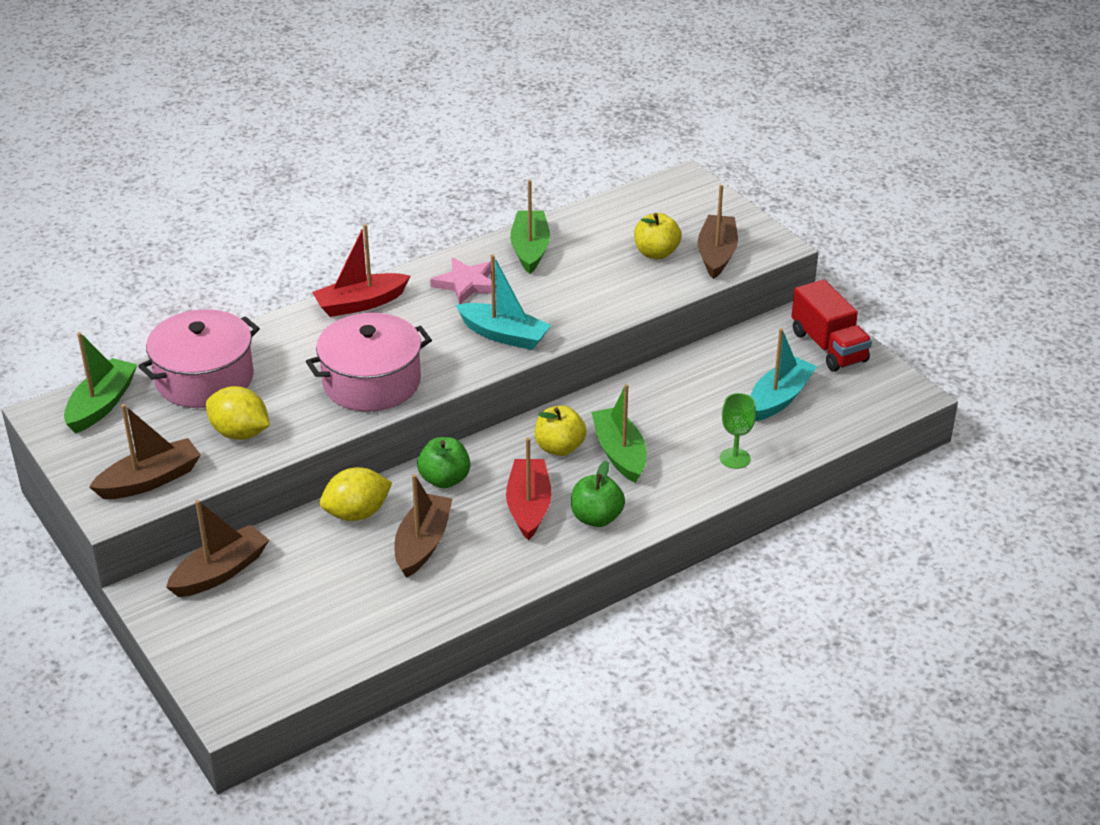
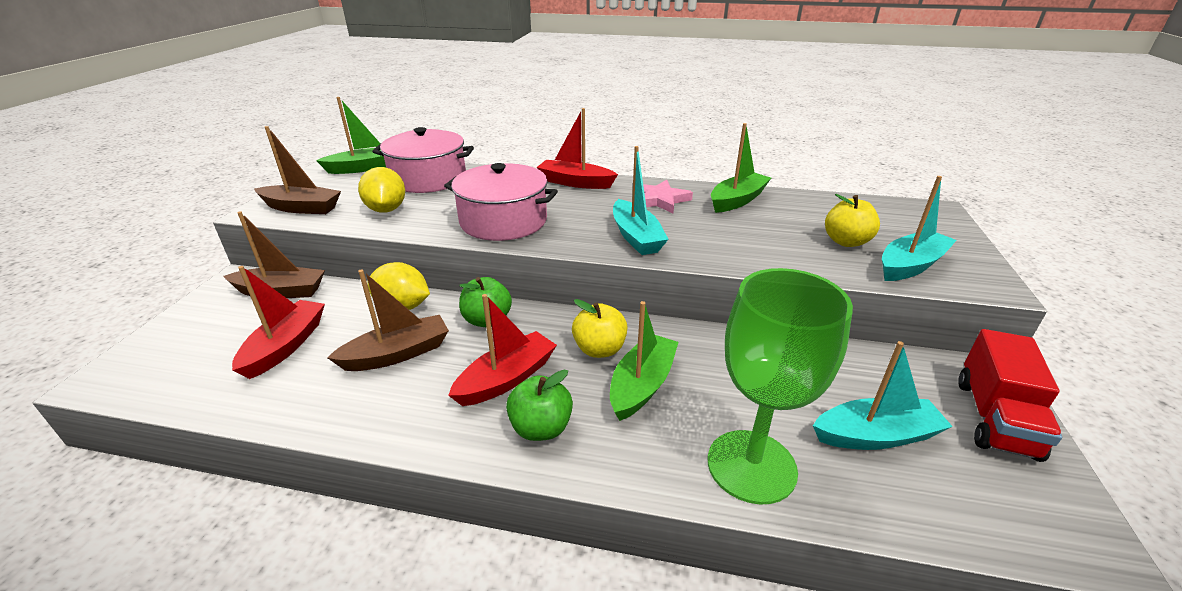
camera: 45 degrees right, 5 degrees down
brown boat [698,185,738,279] -> turquoise boat [882,176,957,281]
green goblet [720,393,756,469] -> green goblet [708,268,853,505], size x2.14
none -> red boat [232,266,325,379]

